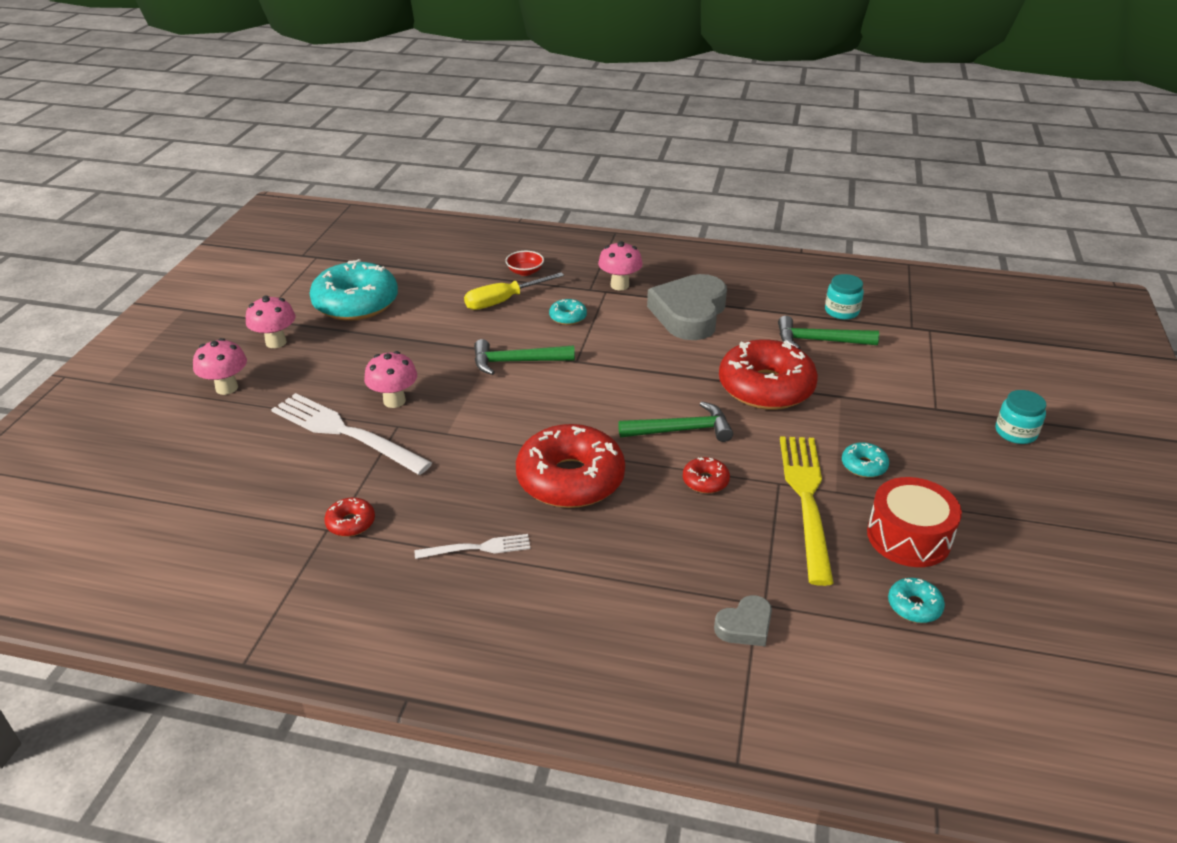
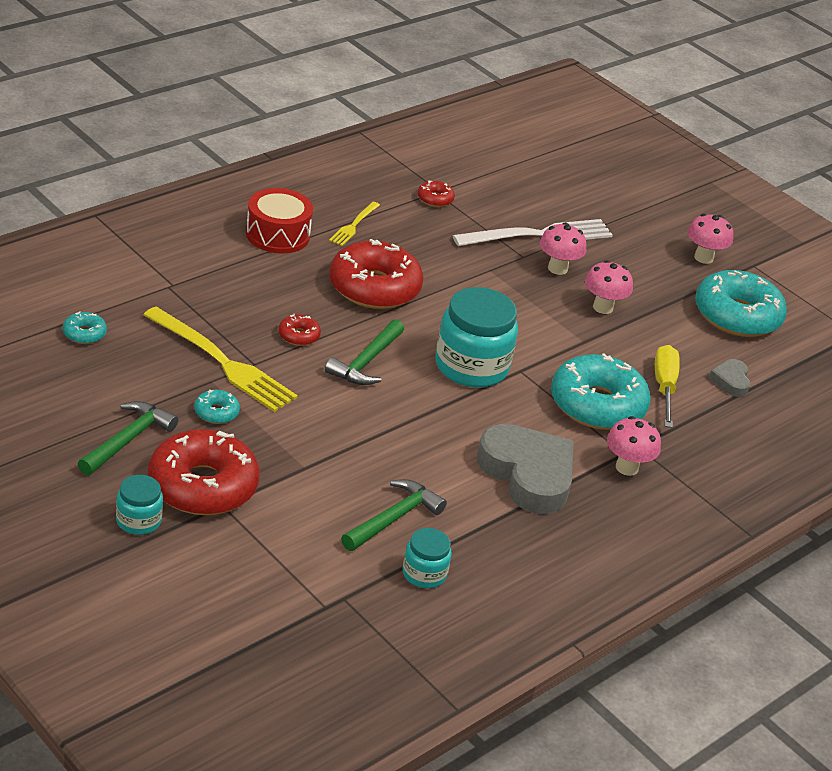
camera: 120 degrees right, 0 degrees up
pink mushroom [193,338,247,395] -> pink mushroom moved to [585,260,633,314]
white fork [415,534,530,559] -> yellow fork [329,202,380,246]
green hammer [474,339,575,375] -> green hammer moved to [78,401,178,475]
red bowl [505,251,544,276] -> none
turquoise donut [549,299,587,325] -> turquoise donut [551,353,651,430], size x2.32
grey heart [714,595,772,647] -> grey heart moved to [709,359,750,397]
red donut [719,339,818,410] -> red donut moved to [148,429,260,515]
red drum [867,477,962,567] -> red drum moved to [246,188,313,253]
none -> turquoise jar [436,287,518,388]

